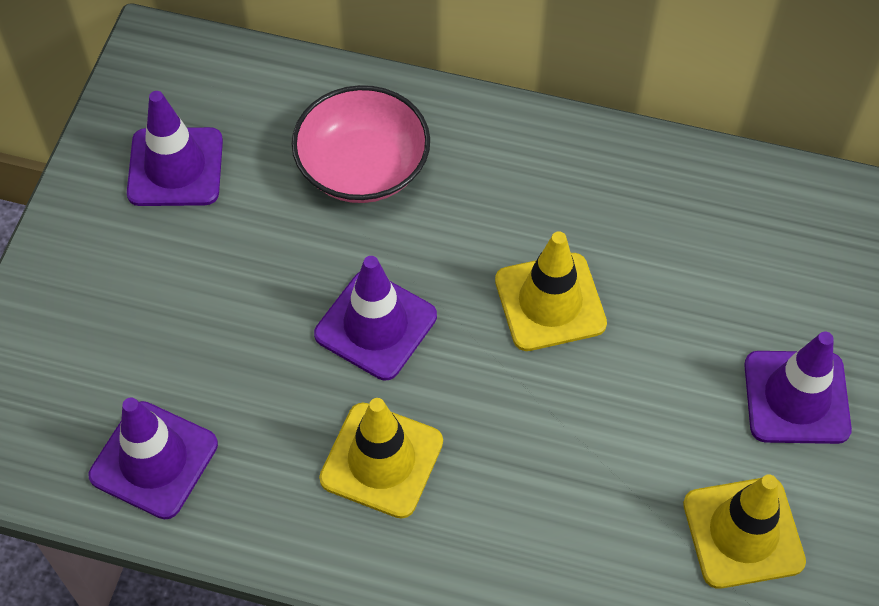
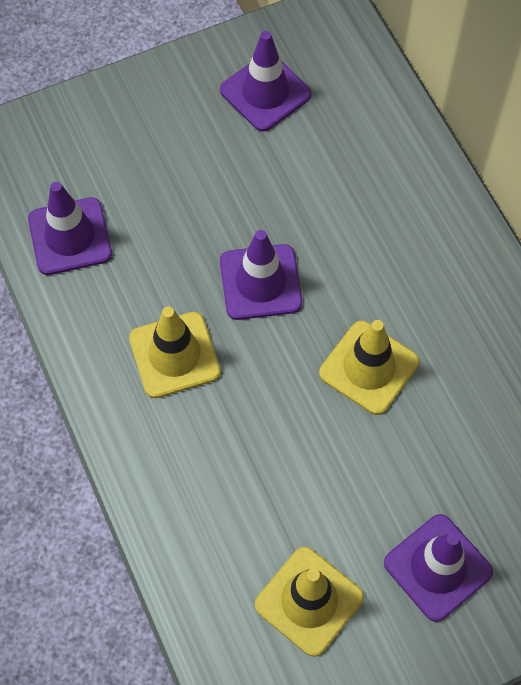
camera: 50 degrees right, 5 degrees up
pink bowl [292,85,430,203] -> none

